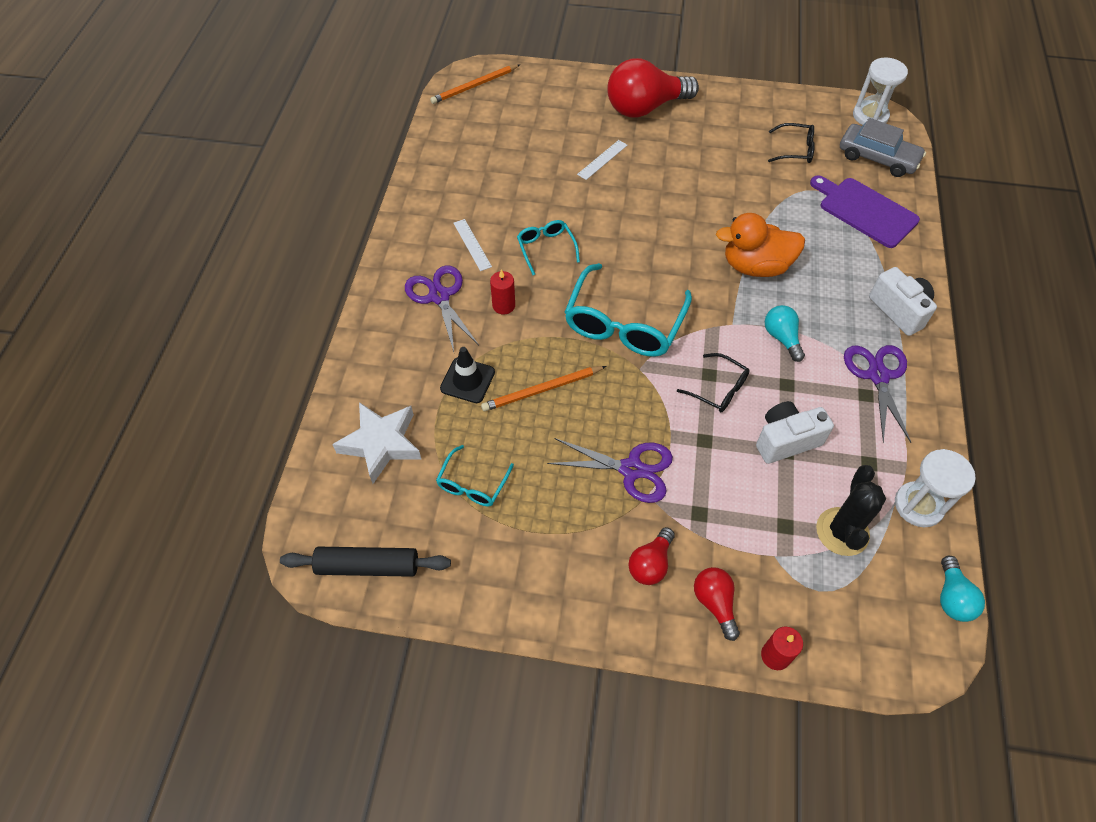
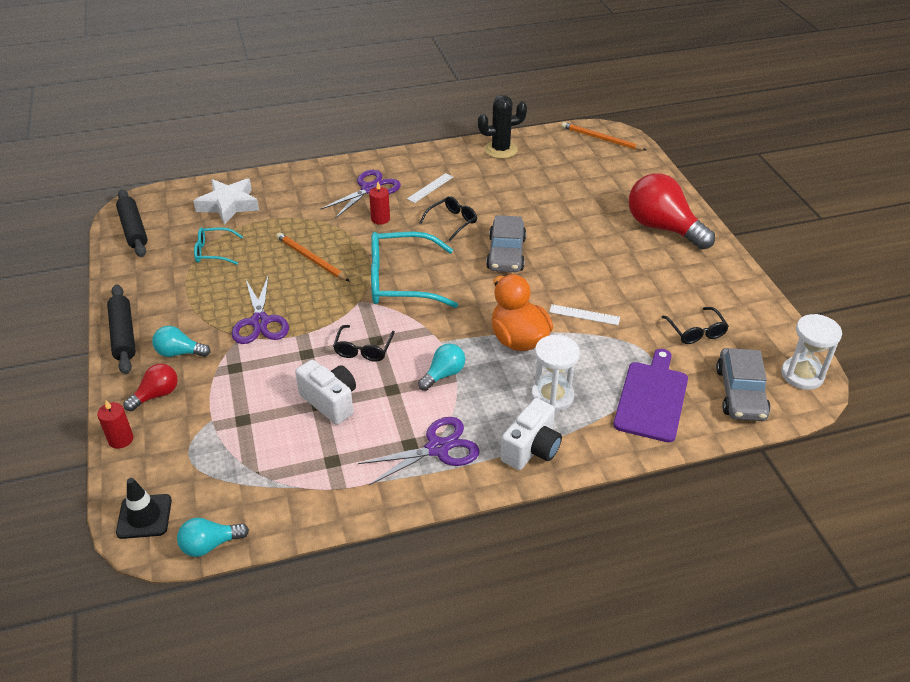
camera: 65 degrees right, 15 degrees down
black traffic cone [440,347,495,403] -> black traffic cone moved to [116,478,172,539]
turquoise glasses [517,220,580,275] -> black glasses [420,196,477,241]
white ruler [577,140,628,180] -> white ruler moved to [549,304,620,325]
red light bulb [628,527,675,585] -> turquoise light bulb [152,326,211,357]
black cactus [816,465,886,556] -> black cactus moved to [478,95,527,159]
white hourglass [895,449,976,527] -> white hourglass moved to [531,335,580,412]
none -> black rolling pin [107,284,136,375]
none -> grey car [486,215,526,272]

